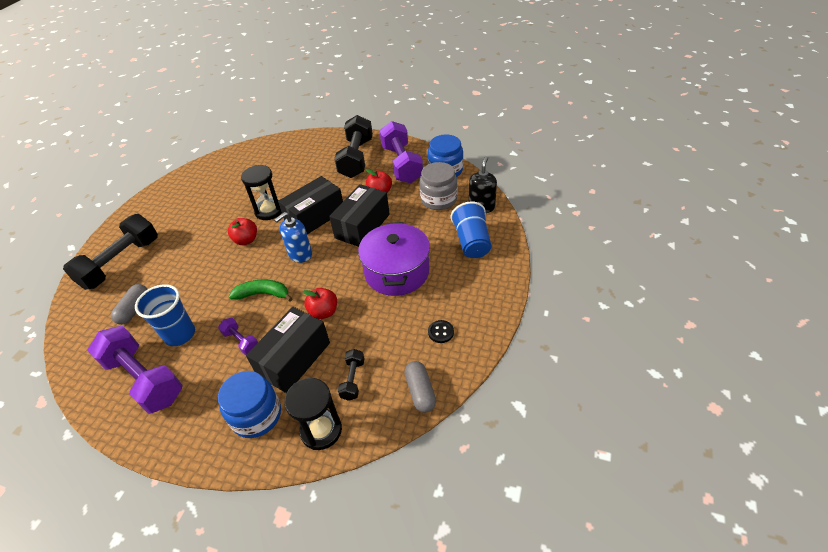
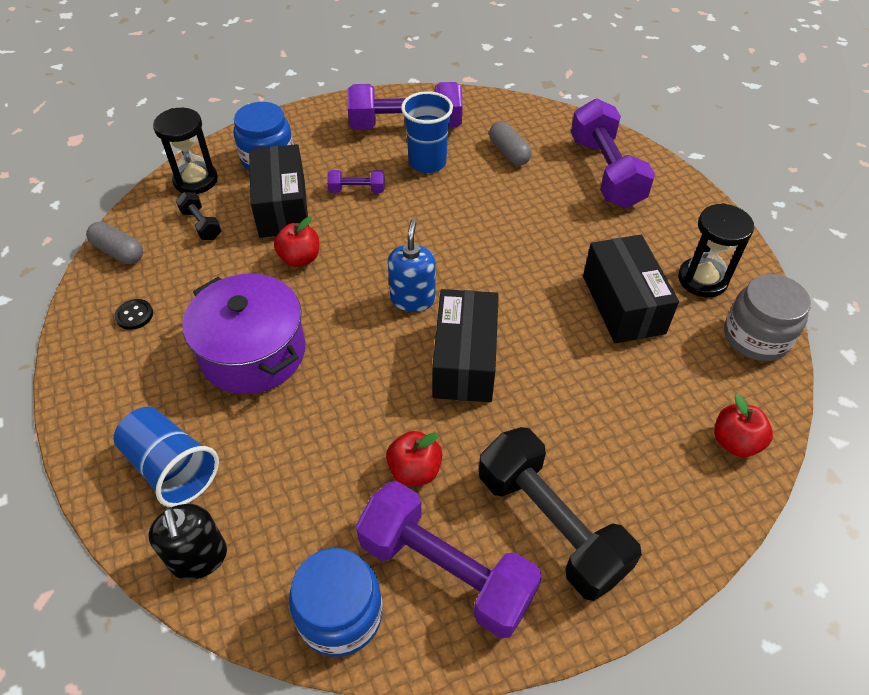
camera: 135 degrees right, 5 degrees up
black dumbbell [63,214,158,290] -> purple dumbbell [571,99,655,208]
red apple [228,218,257,245] -> red apple moved to [714,394,773,457]
green banana [229,280,293,301] -> none
black hourglass [241,165,282,220] -> black hourglass moved to [678,203,754,297]
black box [329,184,390,247] -> black box moved to [583,235,679,343]
grey jar [420,162,458,210] -> grey jar moved to [724,274,811,361]

